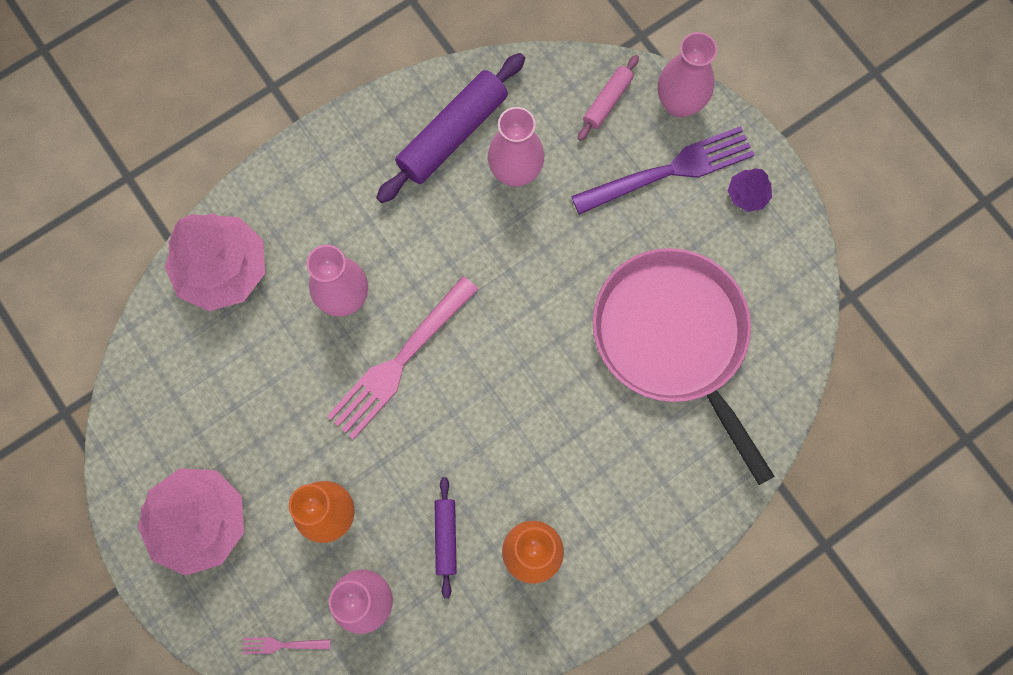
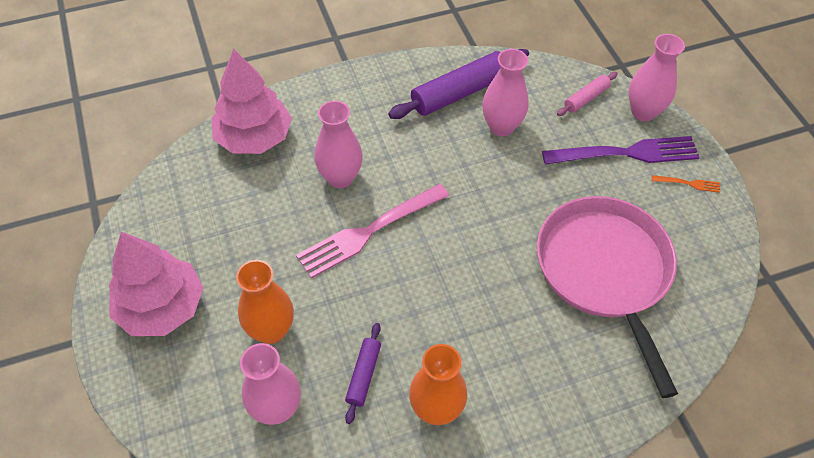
camera: 15 degrees right, 20 degrees down
pink fork [242,637,330,654] -> none
purple tree [728,168,772,212] -> orange fork [652,175,720,193]

